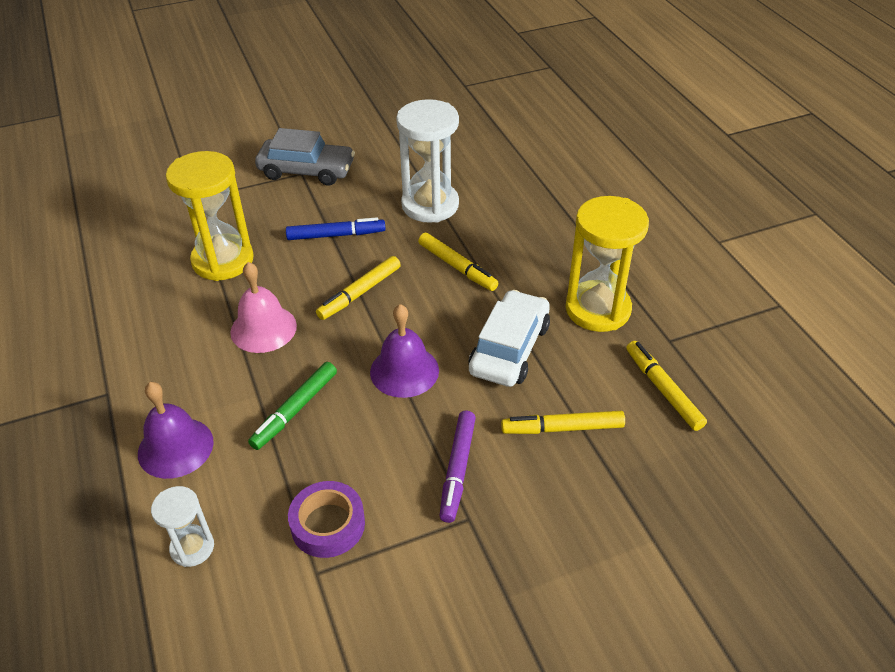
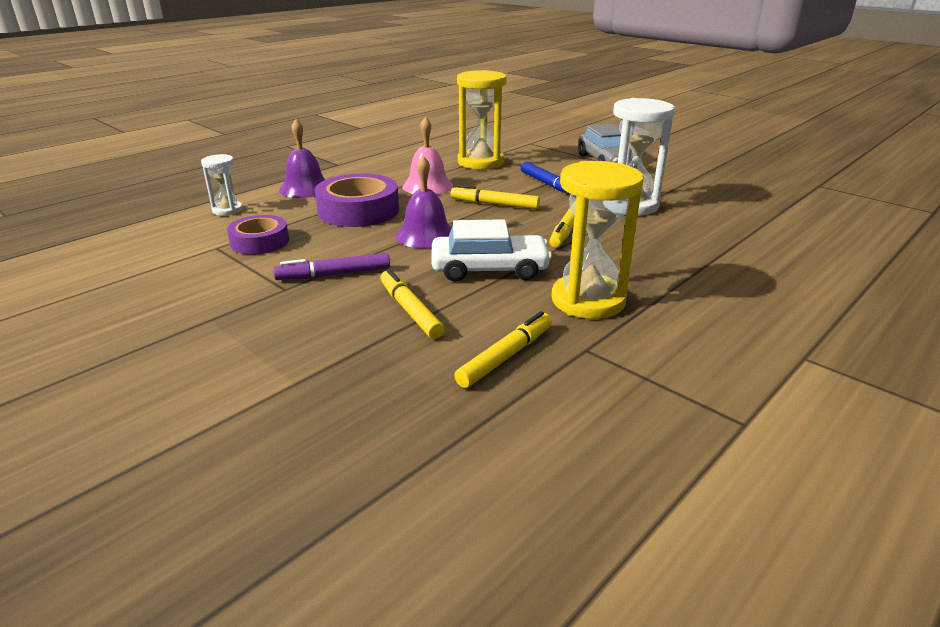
camera: 65 degrees right, 15 degrees down
green marker [248,362,337,450] -> purple tape [315,174,399,227]

